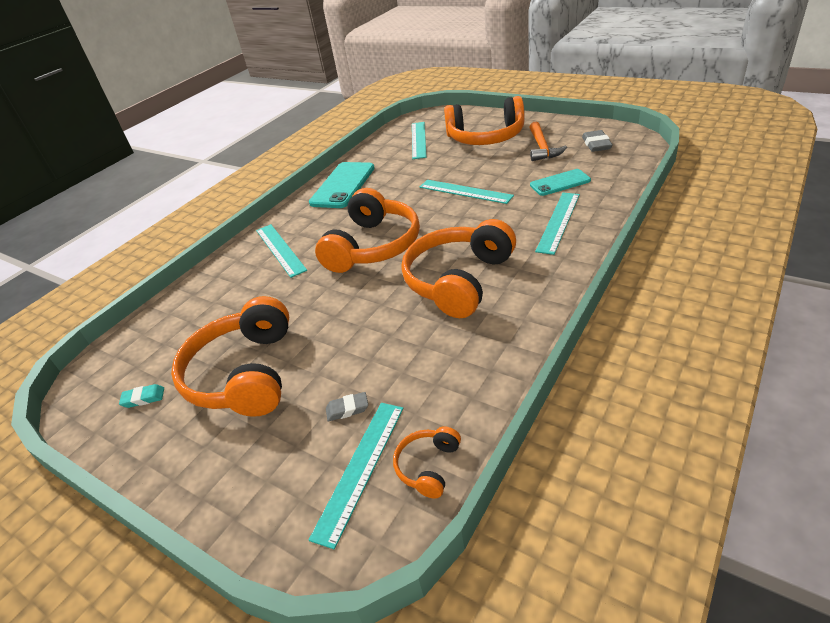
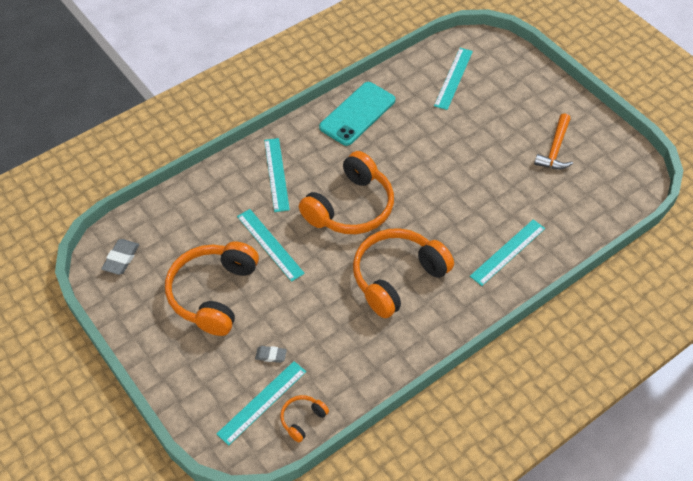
camera: 15 degrees right, 15 degrees up
turquoise eraser [119,384,164,408] -> none
turquoise ruler [420,180,514,204] -> turquoise ruler moved to [237,209,305,282]
orange headphones [444,96,525,145] -> none
turquoise phone [530,169,591,196] -> none
grey eraser [582,130,613,152] -> grey eraser moved to [101,239,139,275]

